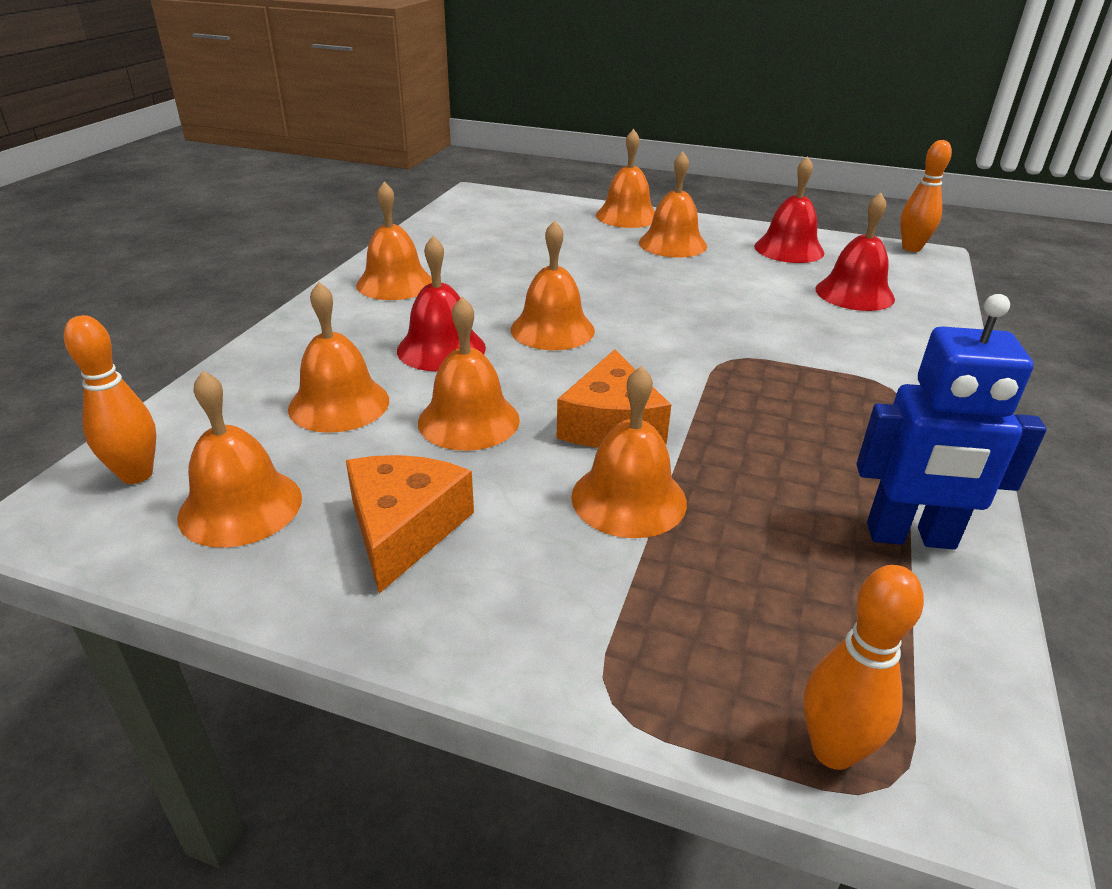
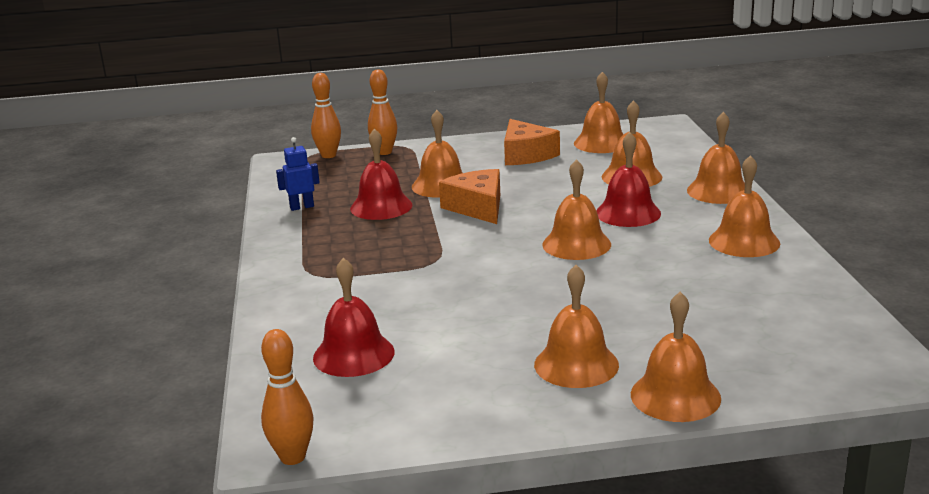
camera: 155 degrees right, 10 degrees down
orange bowling pin [64,315,156,484] -> orange bowling pin moved to [368,69,397,155]
orange bell [418,297,520,451] -> orange bell moved to [687,112,745,204]
red bell [754,156,824,263] -> red bell moved to [350,128,413,220]
blue robot [856,294,1047,549] -> blue robot [276,137,320,211], size x0.55

